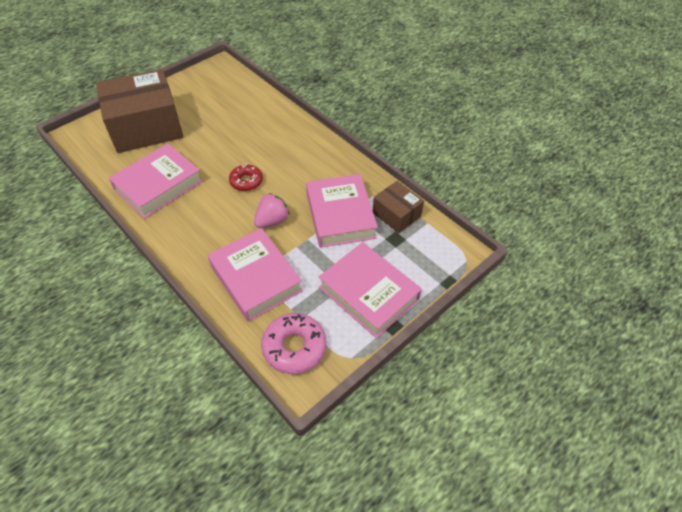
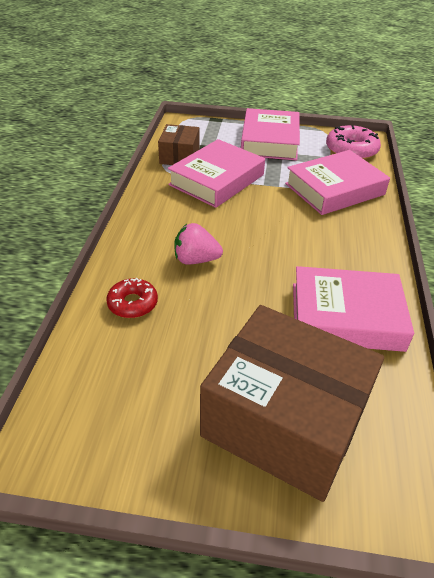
camera: 130 degrees left, 10 degrees down
pink book [208,228,303,322] -> pink book turned 45 degrees clockwise [285,150,390,215]
red donut [229,164,263,191] -> red donut moved to [106,278,158,318]
pink strawberry [254,193,290,228] -> pink strawberry moved to [175,223,223,265]

